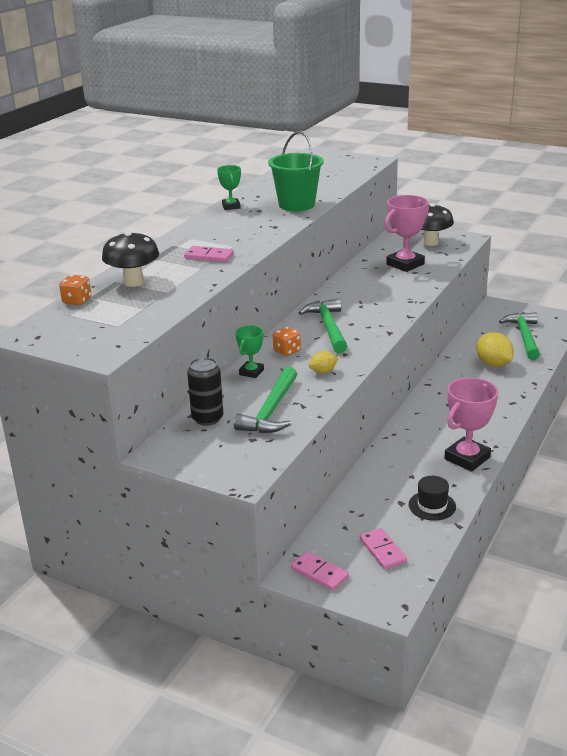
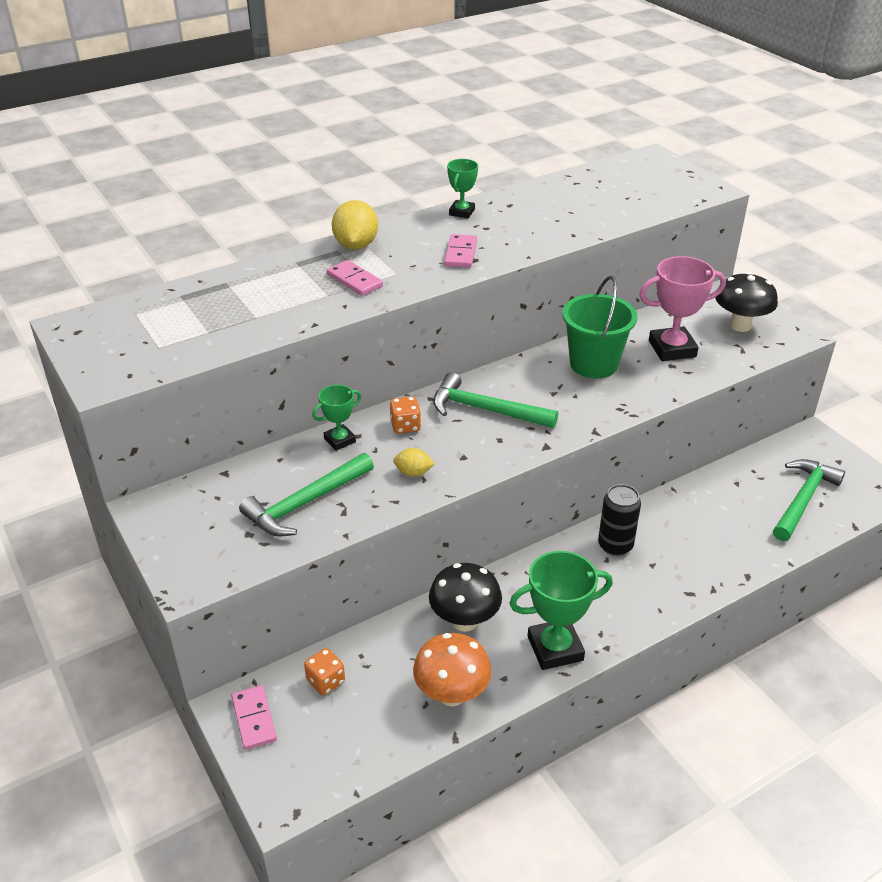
camera: 30 degrees right, 10 degrees up
orange dice [59,275,91,305] -> orange dice moved to [304,648,345,695]
black mushroom [102,231,159,287] -> black mushroom moved to [429,563,502,632]
black can [187,357,223,426] -> black can moved to [598,484,641,556]
green bucket [268,131,324,212] -> green bucket moved to [562,276,637,379]
green hammer [299,298,347,353] -> green hammer turned 90 degrees counterclockwise [433,372,558,428]
pink domino [360,528,407,570] -> pink domino moved to [444,234,477,268]
black hat [409,476,456,521] -> orange mushroom [413,633,492,706]
pink trophy [444,378,498,472] -> green trophy [509,551,613,670]
yellow lemon [476,332,514,367] -> yellow lemon moved to [332,200,378,250]

